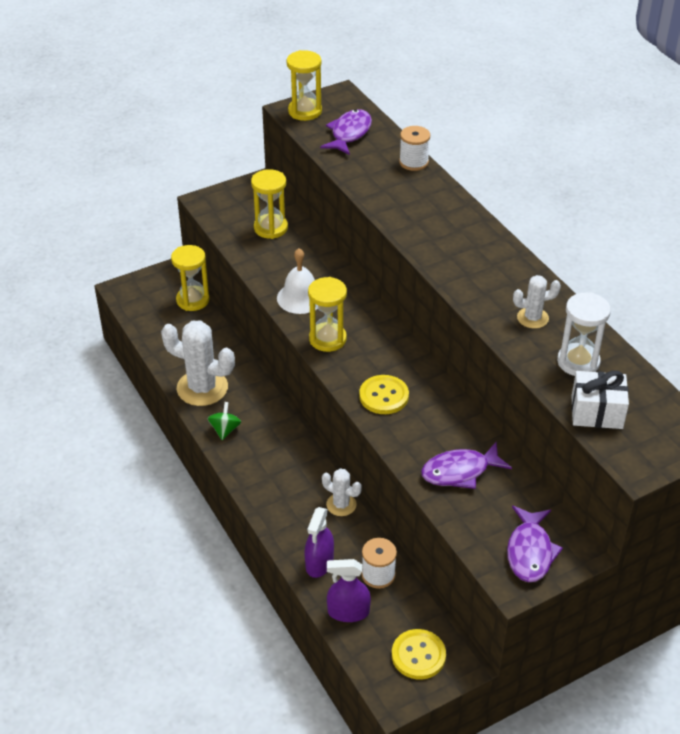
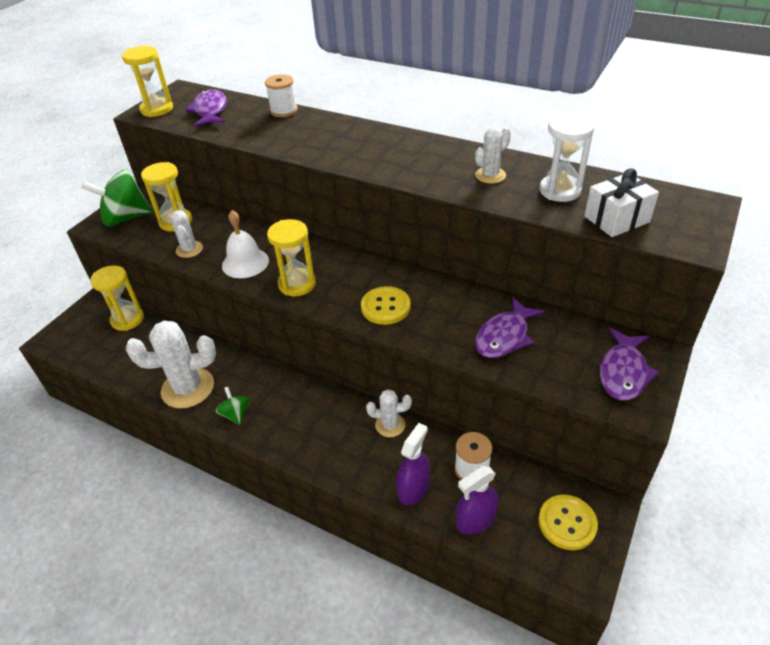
camera: 30 degrees left, 0 degrees up
purple spray bottle [304,507,334,578] -> purple spray bottle turned 135 degrees counterclockwise [396,423,430,505]
purple fish [507,505,563,582] -> purple fish turned 45 degrees clockwise [600,328,660,401]
none -> green spinning top [81,170,153,226]
none -> white cactus [171,210,203,258]

